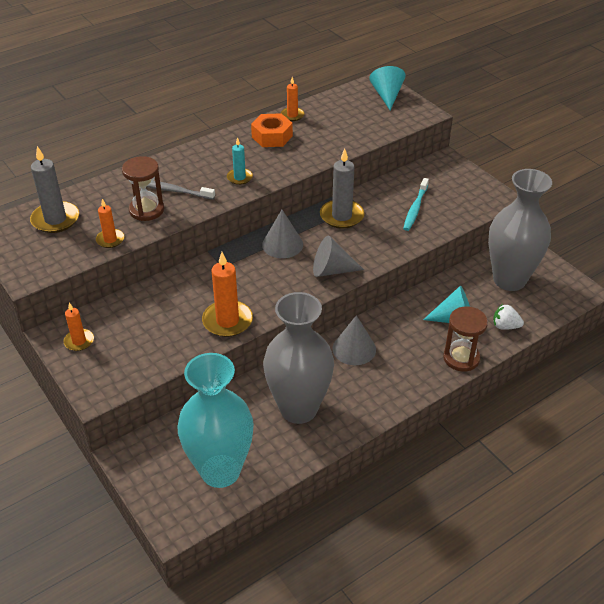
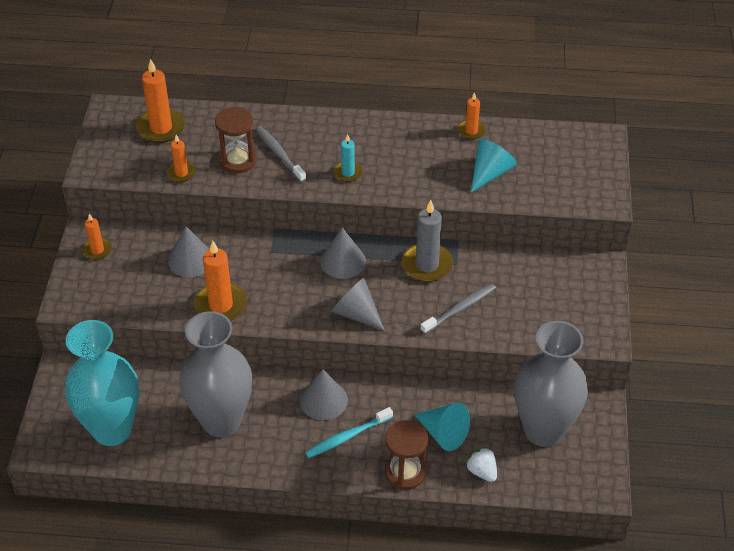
camera: 40 degrees right, 5 degrees up
grey candle [30,146,79,233] -> orange candle [136,59,185,143]
orange nut [251,113,293,147] -> none
turquoise cone [369,66,406,110] -> turquoise cone moved to [471,139,517,192]
turquoise toothbrush [403,178,429,231] -> turquoise toothbrush moved to [305,407,393,458]
none -> grey cone [168,226,209,277]
none -> grey toothbrush [420,283,496,334]

